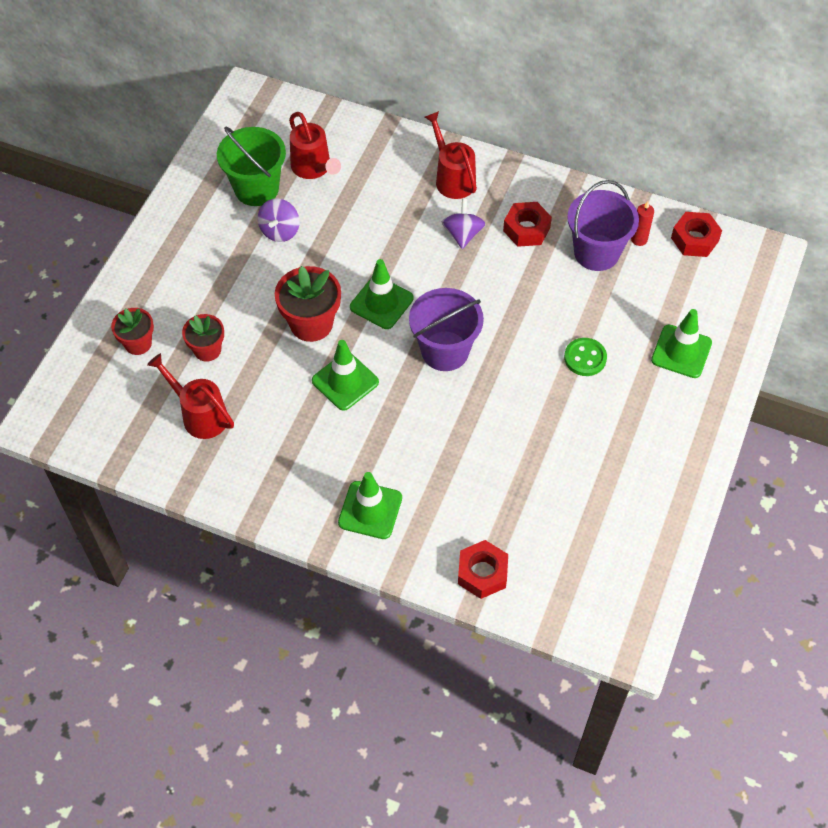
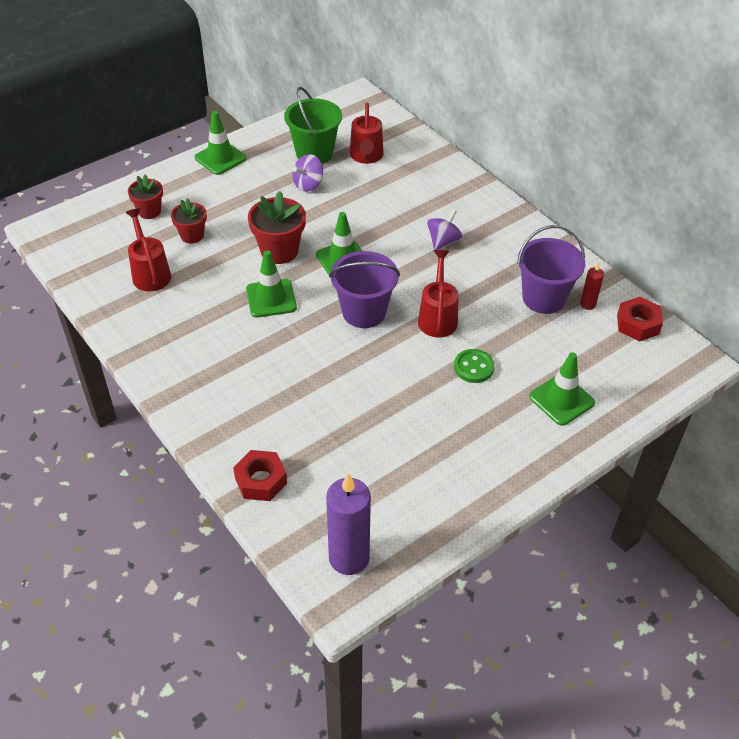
camera: 30 degrees right, 10 degrees down
green traffic cone [338,472,402,539] -> green traffic cone moved to [195,111,247,175]
red watering can [425,111,477,199] -> red watering can moved to [418,250,459,338]
red nut [503,202,552,247] -> none
none -> purple candle [326,473,371,575]

